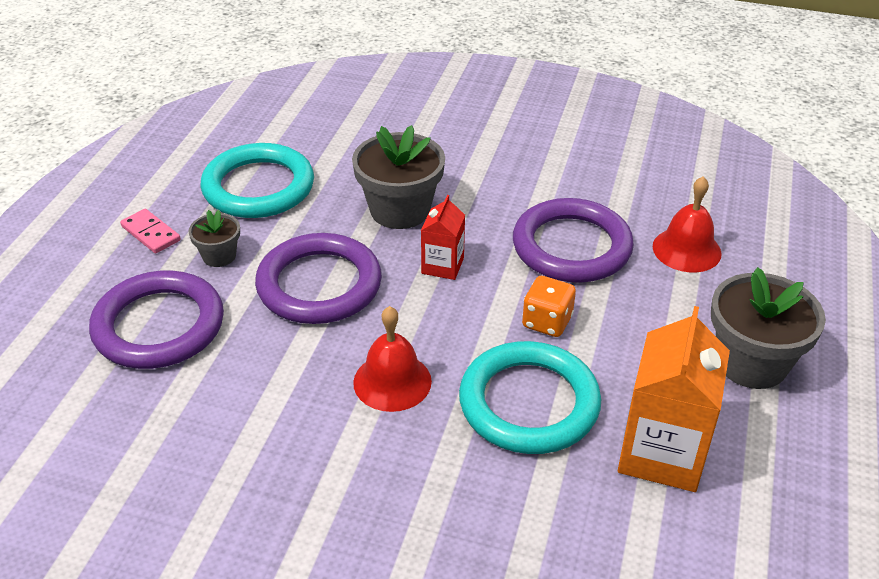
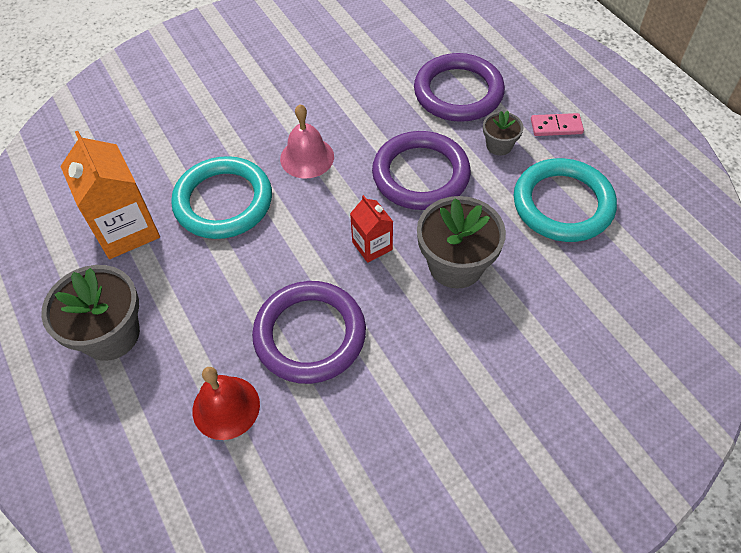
camera: 135 degrees right, 15 degrees up
red bell [353,306,432,412] -> pink bell [280,104,334,178]
orange dice [522,276,576,337] -> none

